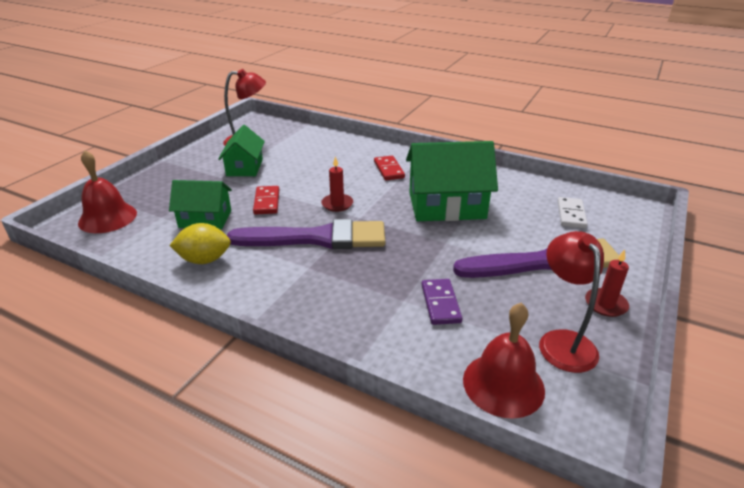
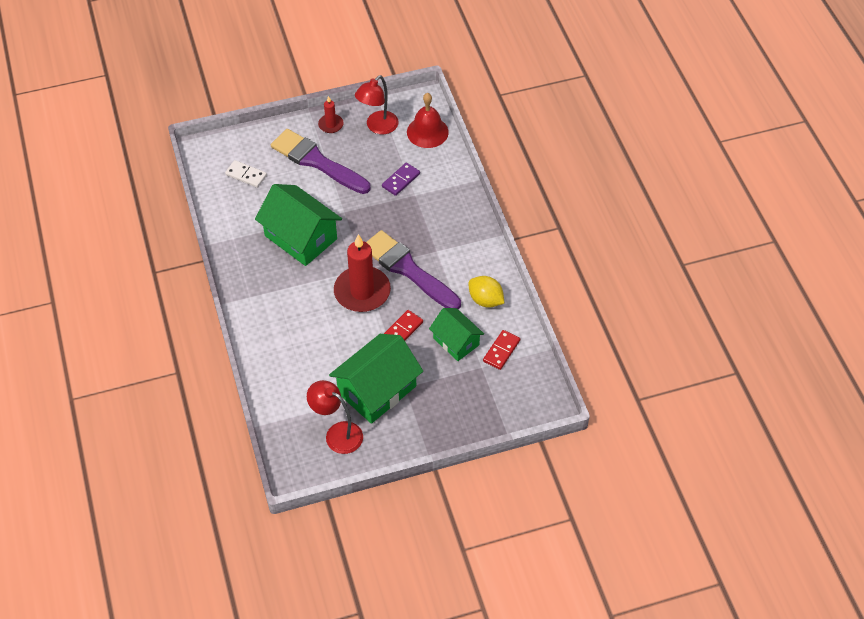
camera: 135 degrees left, 20 degrees up
red bell [78,150,137,233] -> none
green house [218,125,265,176] -> green house [329,334,423,424], size x1.64
red candle [321,156,353,212] -> red candle [334,234,391,312], size x2.06
red domino [374,156,405,180] -> red domino moved to [483,330,520,370]
white domino [558,197,588,228] -> white domino turned 60 degrees clockwise [225,160,267,188]

